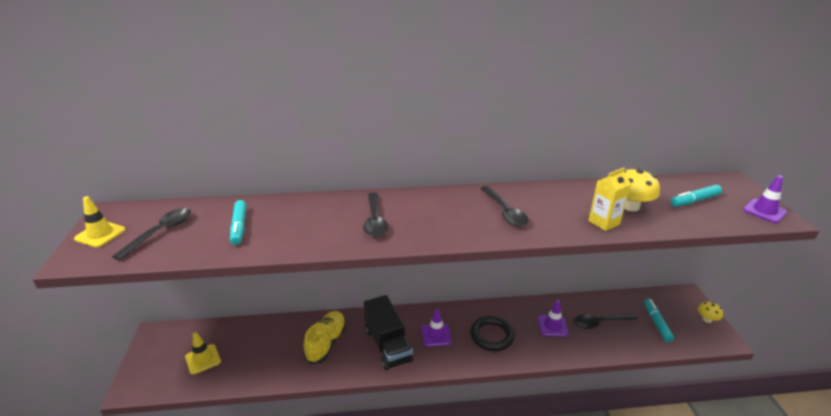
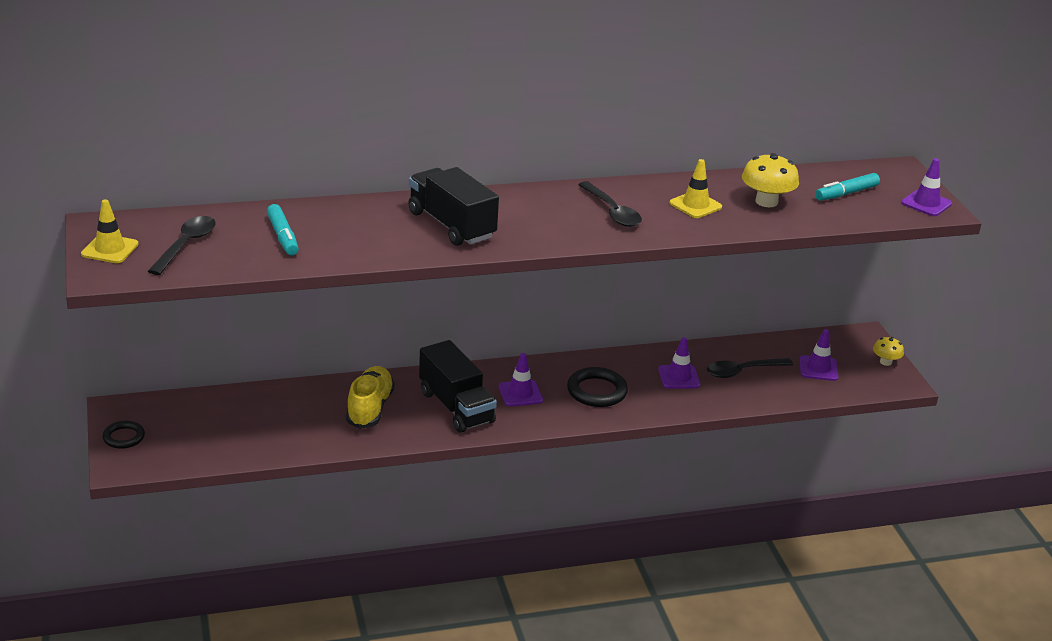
camera: 10 degrees left, 0 degrees up
yellow traffic cone [185,332,221,375] -> yellow traffic cone moved to [669,159,722,218]
black spoon [363,193,388,237] -> black truck [408,167,499,246]
yellow carton [588,168,631,231] -> none
turquoise marker [644,299,674,342] -> purple traffic cone [800,329,838,381]
none -> black ring [102,421,145,449]

